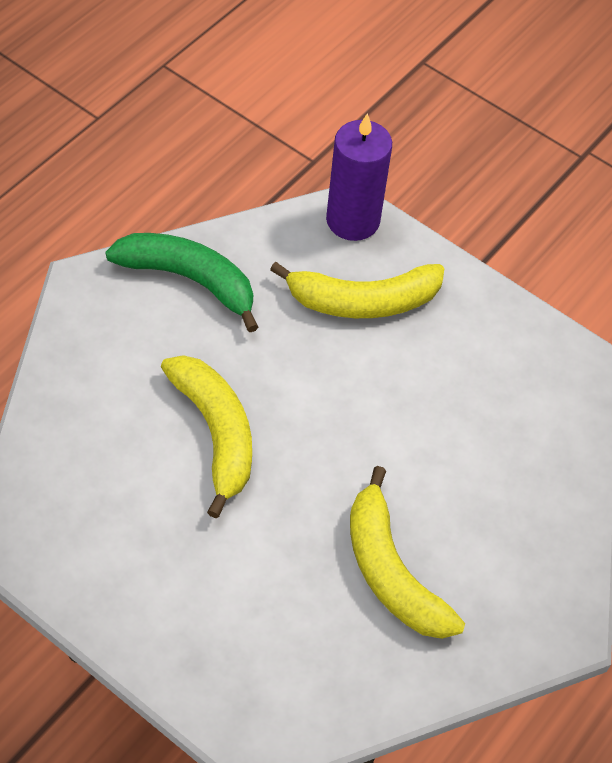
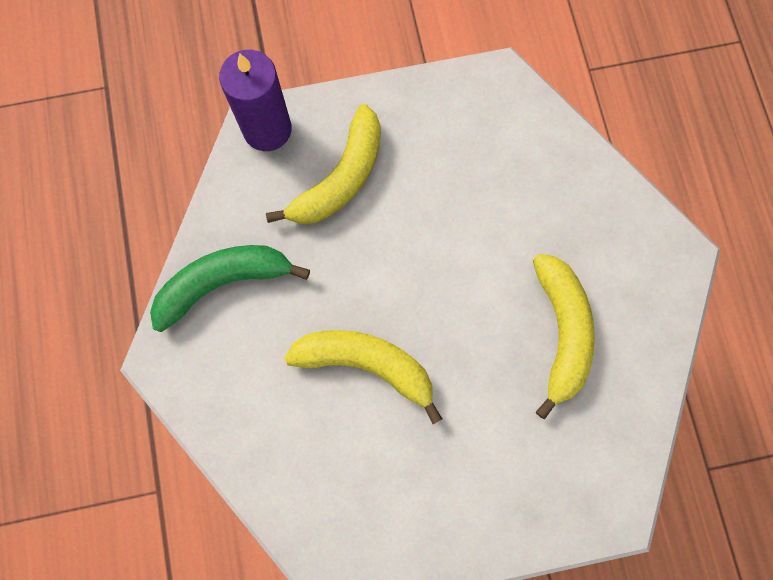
camera: 45 degrees left, 20 degrees up
yellow banana [350,466,465,639] -> yellow banana turned 105 degrees counterclockwise [533,254,595,420]

